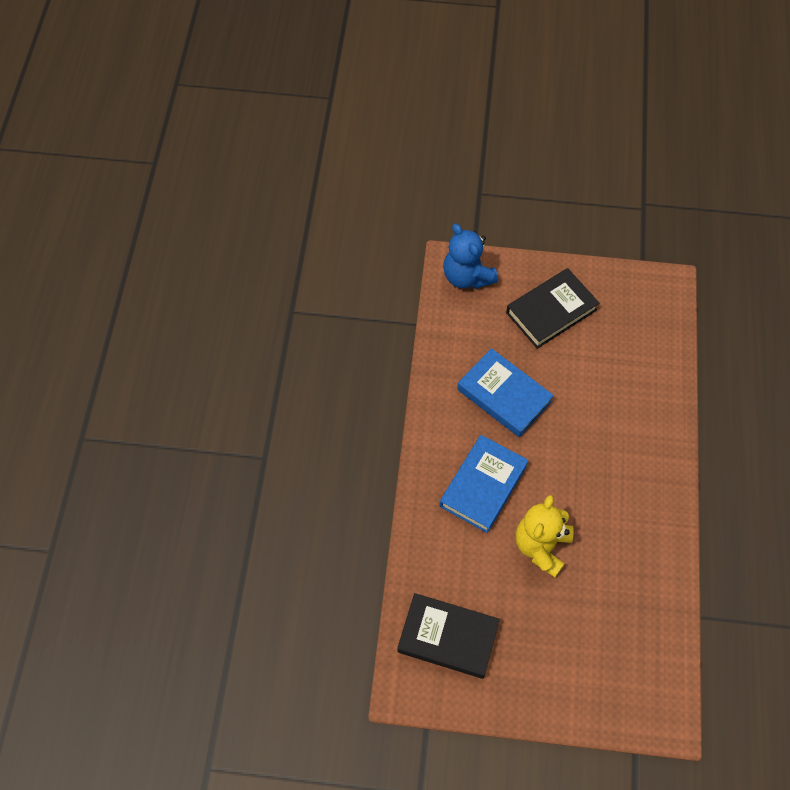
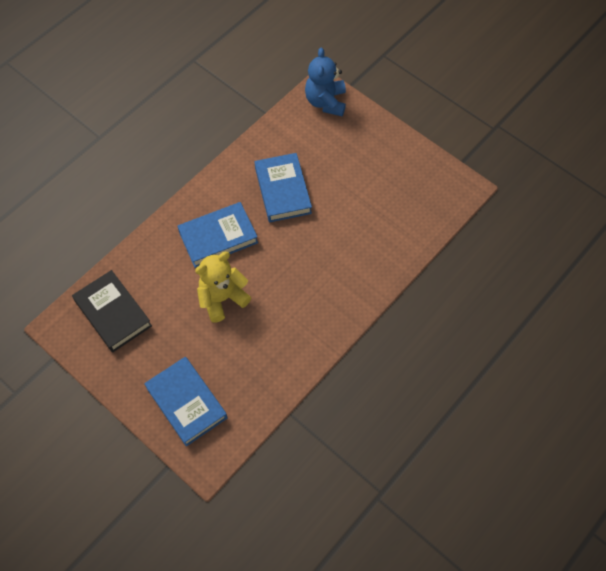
camera: 35 degrees right, 0 degrees up
black book [506,268,599,349] -> none
none -> blue book [144,357,228,446]

